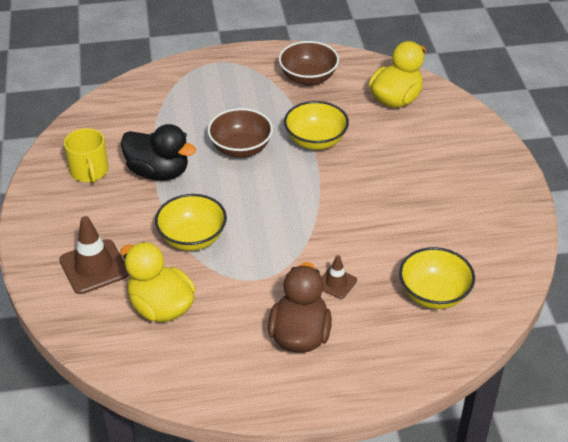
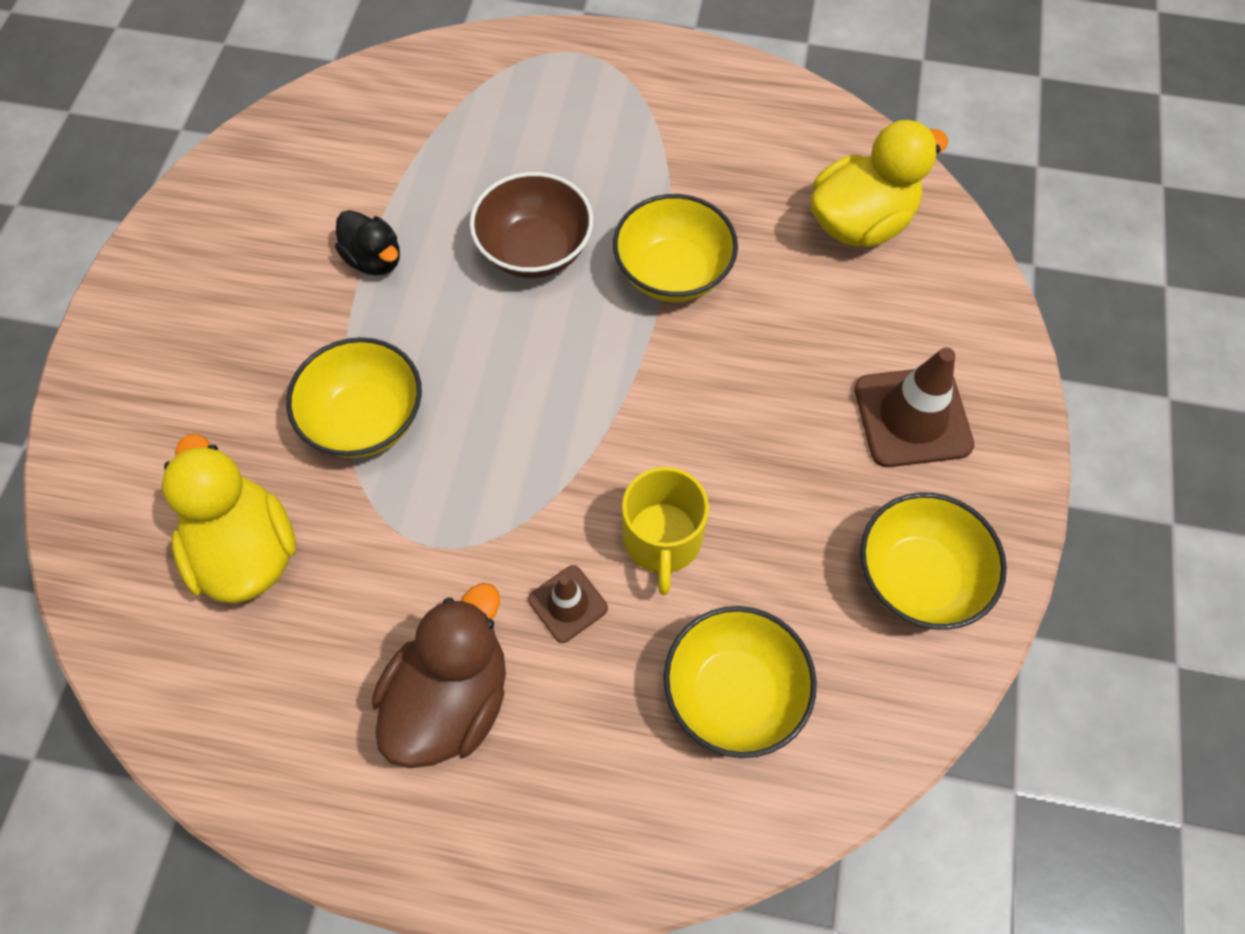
camera: 20 degrees right, 20 degrees up
brown traffic cone [59,216,129,294] -> brown traffic cone moved to [854,347,974,467]
yellow mug [64,128,109,183] -> yellow mug moved to [622,467,709,595]
black duck [121,124,196,181] -> black duck [335,210,400,275], size x0.59
brown bowl [279,41,339,85] -> none
none -> yellow bowl [860,492,1007,630]

